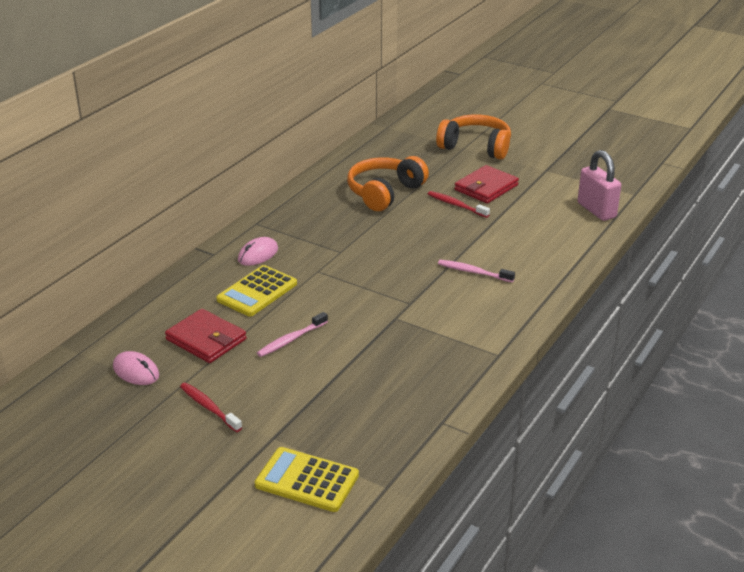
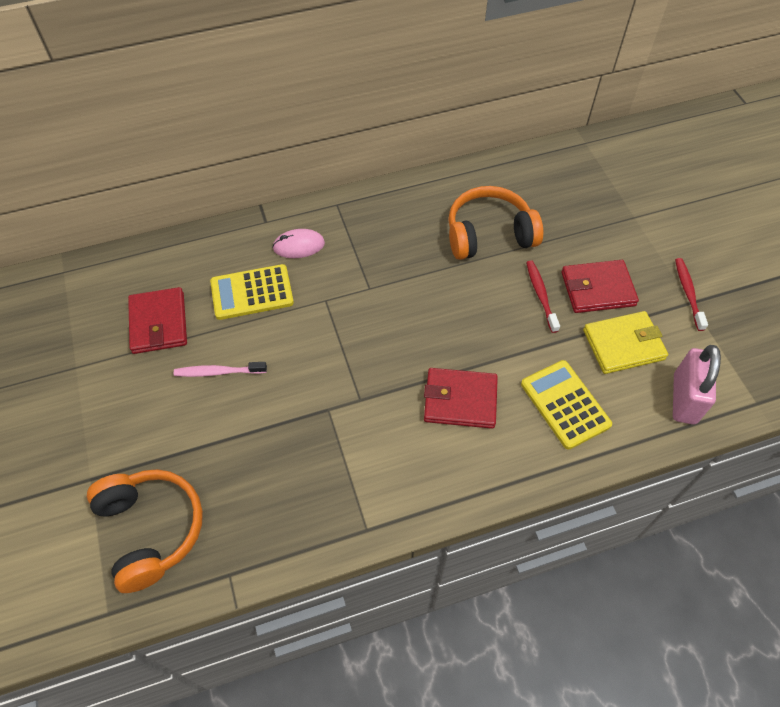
camera: 40 degrees right, 25 degrees up
pink mouse [113,351,159,385] -> none
red toothbrush [180,382,242,432] -> red toothbrush moved to [675,258,708,331]
yellow calculator [255,447,359,512] -> yellow calculator moved to [521,360,612,449]
orange headphones [436,114,511,160] -> orange headphones moved to [87,469,203,593]
pink toothbrush [438,260,515,283] -> red wallet [424,368,498,429]
none -> yellow wallet [583,311,668,374]

